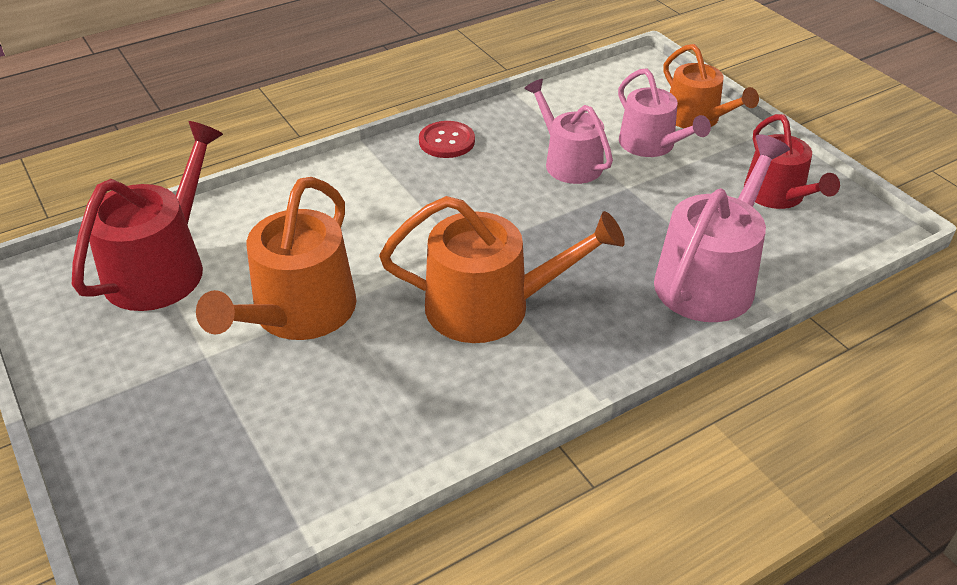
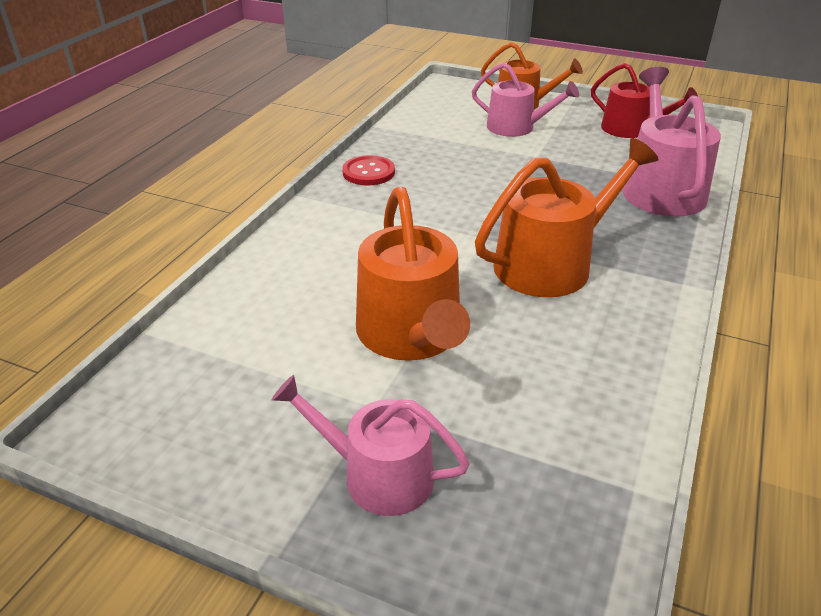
camera: 35 degrees left, 5 degrees down
red watering can [72,121,223,311] -> none
pink watering can [524,79,613,184] -> pink watering can moved to [272,375,470,516]

